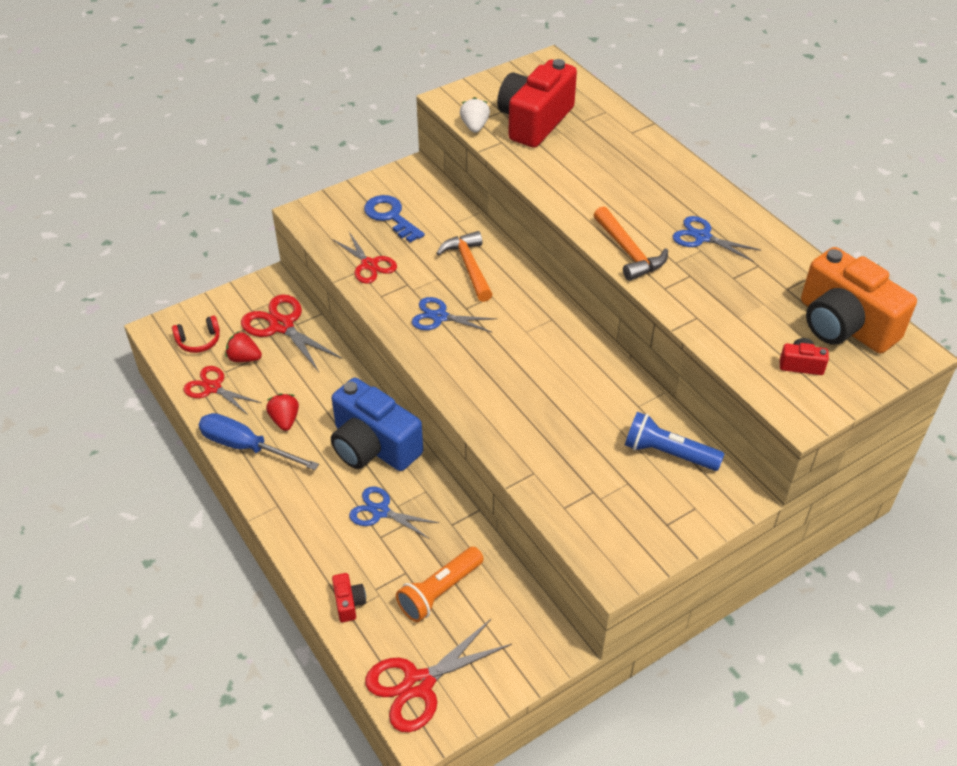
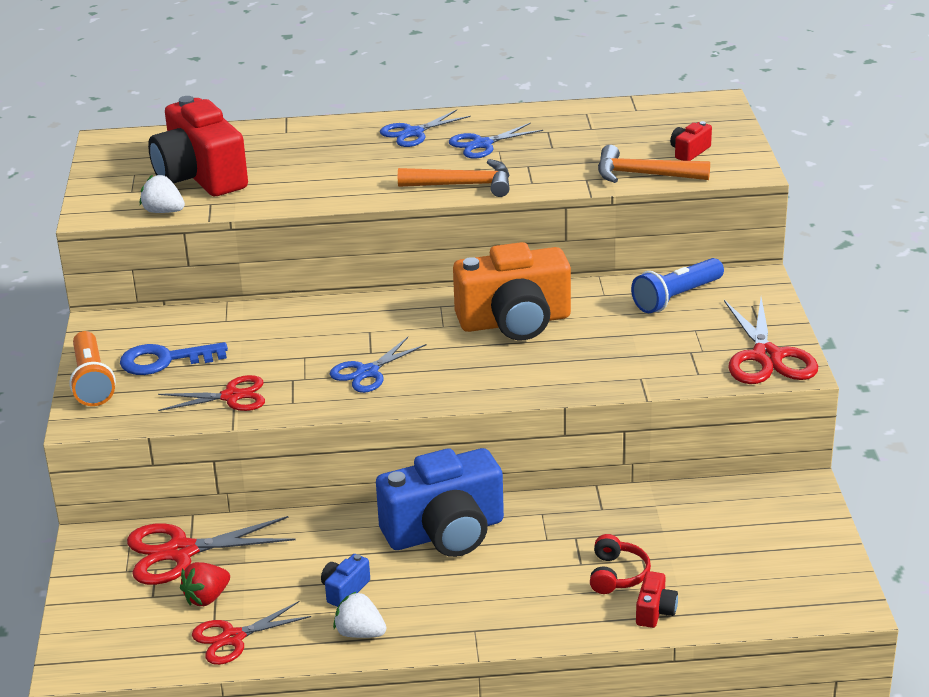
camera: 60 degrees left, 15 degrees down
red headphones [172,316,220,353] -> red headphones moved to [590,534,651,594]
blue screwdriver [199,413,319,470] -> white strawberry [333,592,387,638]
red strawberry [266,393,299,431] -> blue camera [321,554,370,607]
red camera [332,573,366,622] -> red camera turned 90 degrees clockwise [636,571,678,628]
blue scissors [349,486,439,539] -> blue scissors moved to [380,110,471,147]
red scissors [365,619,512,732] -> red scissors moved to [724,297,818,384]
orange flashlight [396,547,484,622] -> orange flashlight moved to [69,331,116,406]
orange hammer [436,231,493,302] -> orange hammer moved to [598,145,710,183]
orange camera [801,247,917,353] -> orange camera moved to [453,242,571,340]

